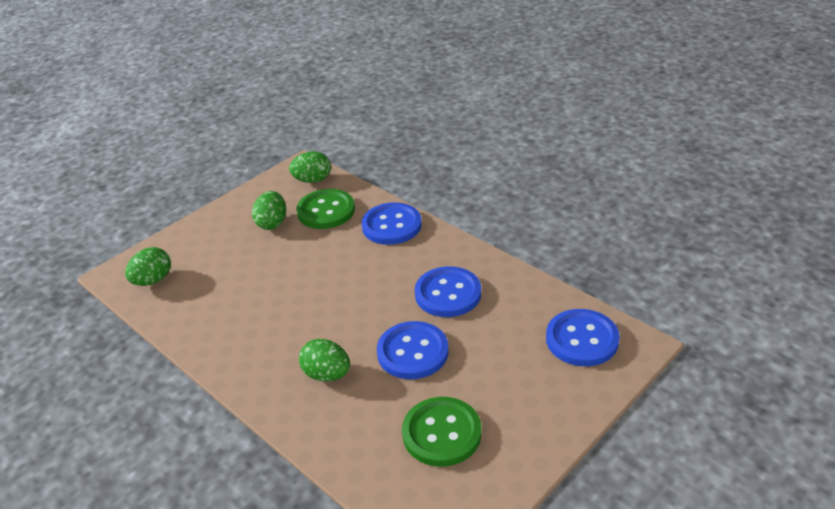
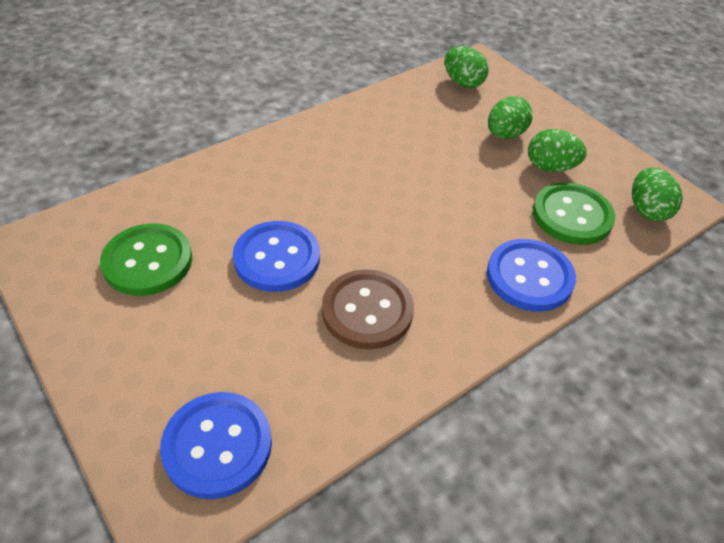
camera: 95 degrees right, 10 degrees up
green egg [299,339,350,381] -> green egg moved to [488,96,533,139]
blue button [415,266,481,317] -> brown button [322,269,414,349]

